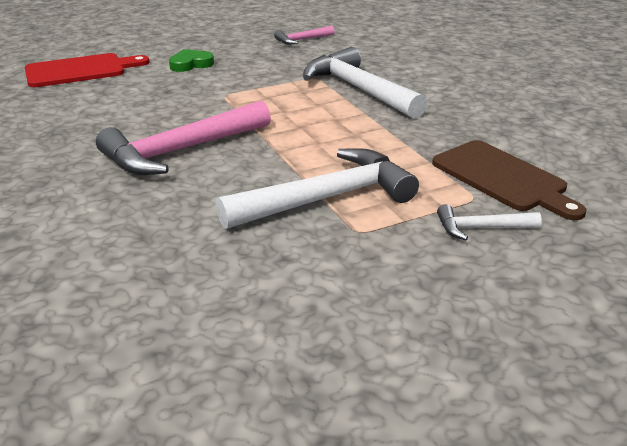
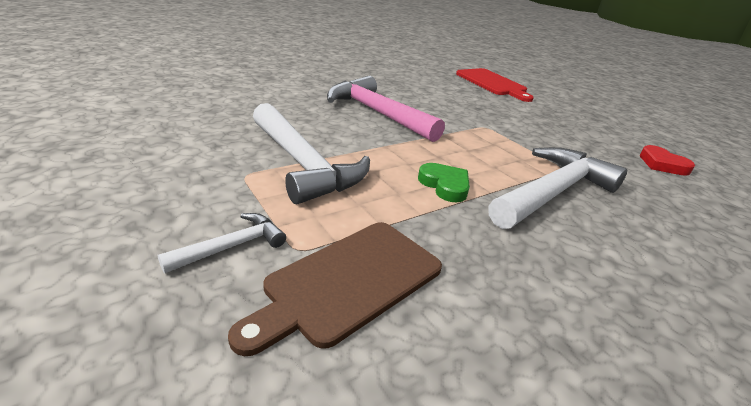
camera: 80 degrees right, 0 degrees up
green heart [169,49,214,72] -> green heart moved to [418,163,470,202]
pink hammer [274,26,334,45] -> red heart [640,145,695,176]
white hammer [437,204,542,240] -> white hammer turned 60 degrees clockwise [158,213,286,273]

